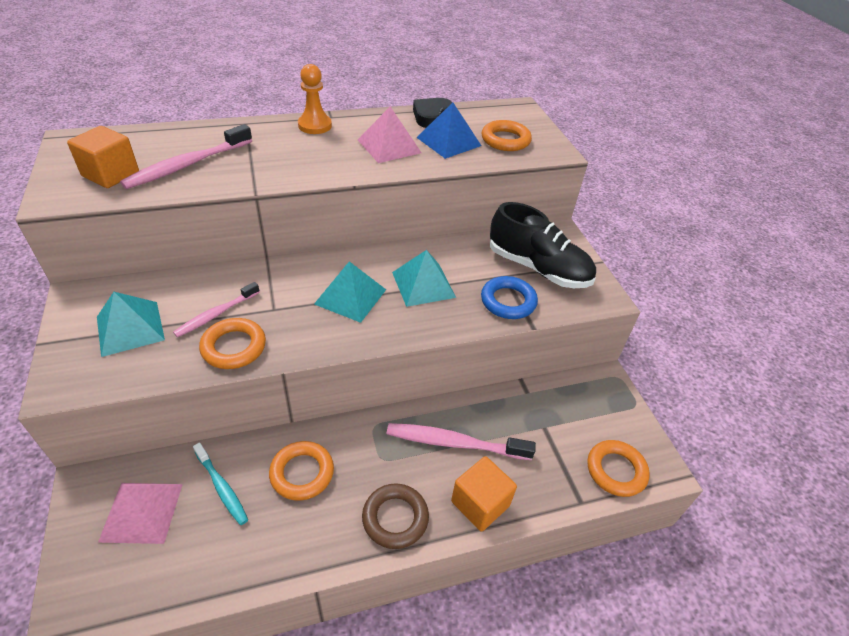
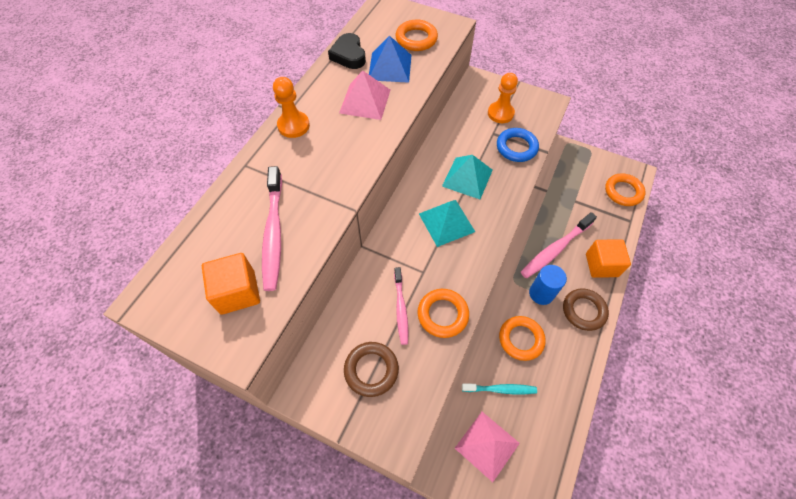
camera: 45 degrees left, 15 degrees up
turquoise pyramid [97,292,165,357] -> brown ring [344,342,399,397]
black shoe [490,202,596,288] -> orange pawn [488,73,518,123]
none -> blue cylinder [529,265,567,305]

